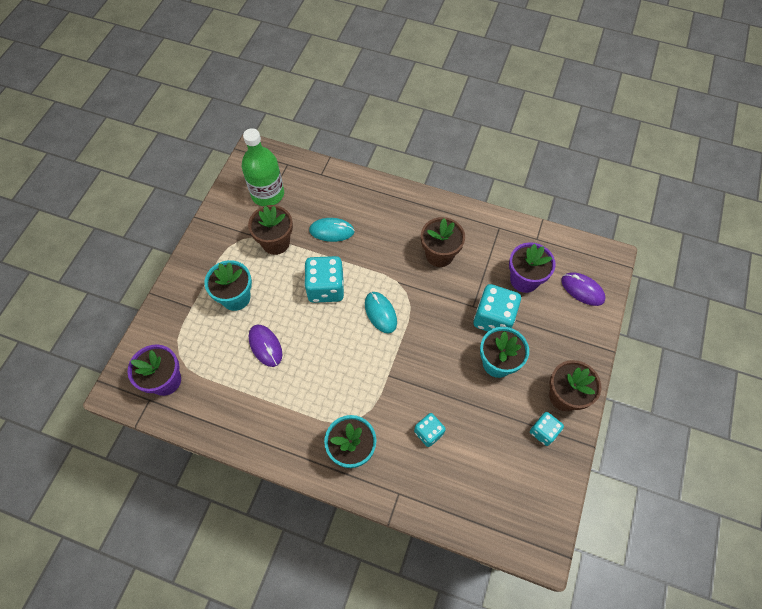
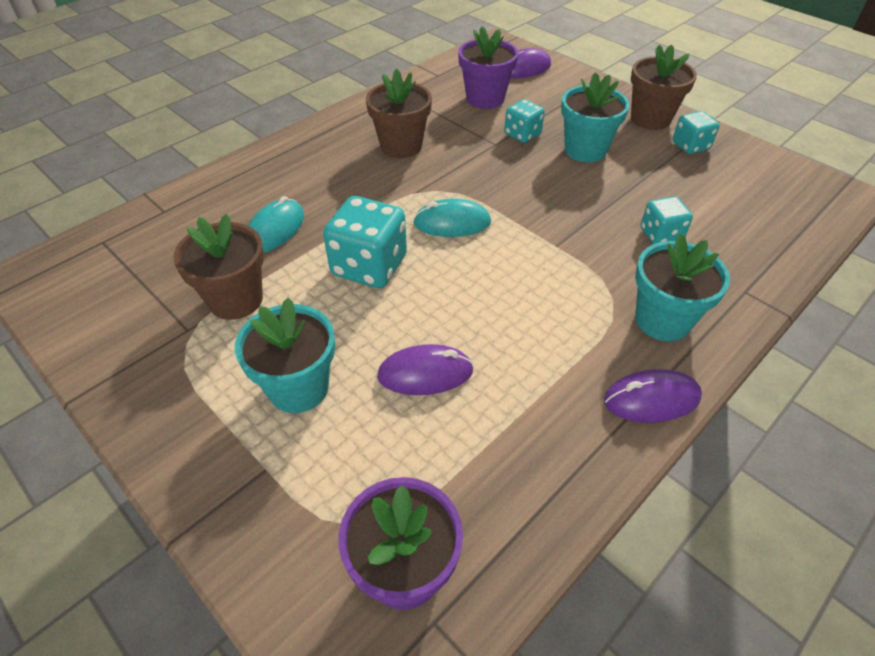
camera: 65 degrees left, 15 degrees down
green bottle [242,128,284,206] -> none
turquoise dice [474,284,521,332] -> turquoise dice [504,99,545,143], size x0.59
none -> purple mouse [604,369,702,423]

